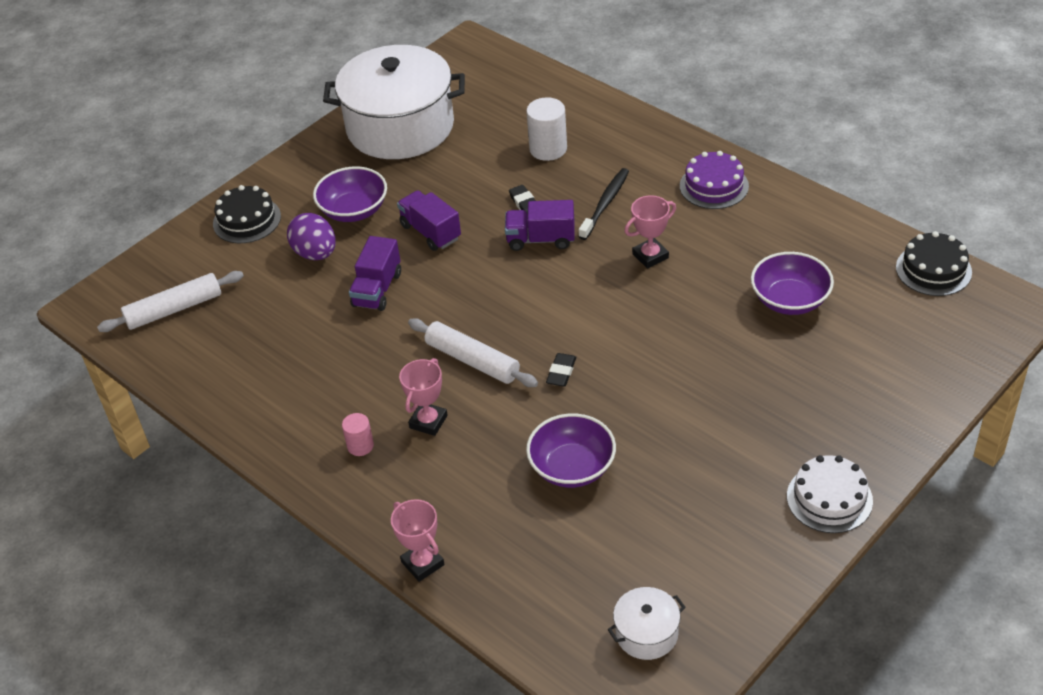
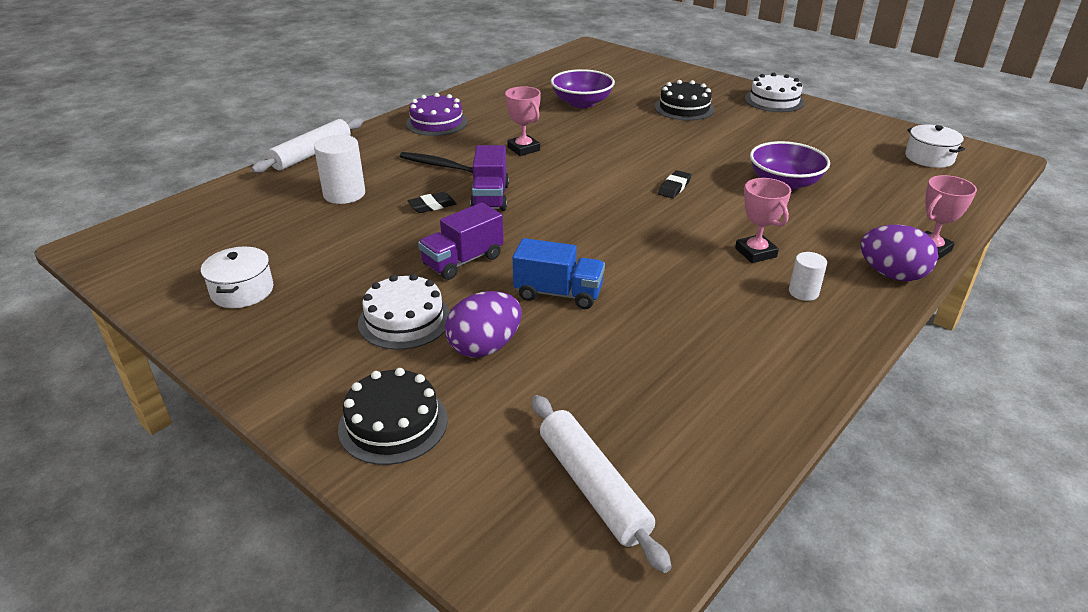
camera: 95 degrees left, 10 degrees down
purple bowl [313,167,387,222] -> white cake [358,274,450,350]
white pot [323,45,465,159] -> white pot [201,247,273,308], size x0.41
pink cylinder [342,413,374,456] -> white cylinder [789,252,827,301]
purple truck [349,236,401,311] -> blue truck [513,238,605,309]
pink trophy [399,358,448,436] -> pink trophy turned 45 degrees clockwise [735,178,791,263]
white rolling pin [408,318,538,387] -> white rolling pin moved to [251,118,363,173]
black eraser [546,353,576,387] -> black eraser turned 75 degrees counterclockwise [658,170,691,198]
black cake [896,231,972,296] -> black cake moved to [655,80,715,121]
none -> purple egg [860,225,938,281]

